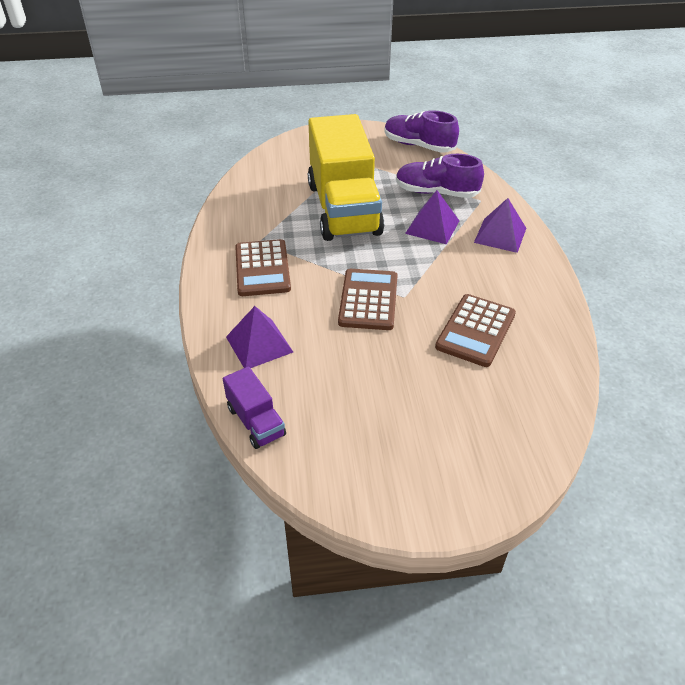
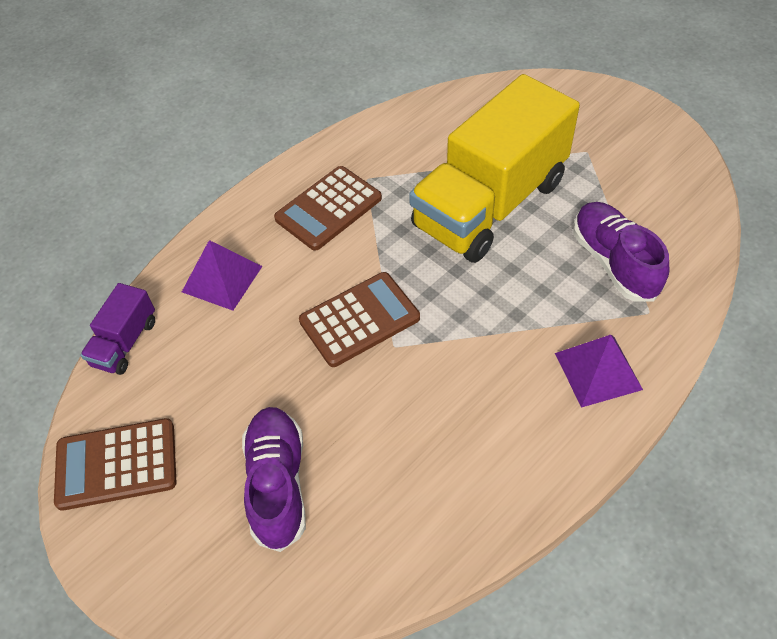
camera: 55 degrees right, 10 degrees up
purple shoe [384,110,459,153] -> purple shoe moved to [242,407,306,552]
purple pyramid [405,190,459,244] -> none
brown calculator [435,294,516,367] -> brown calculator moved to [54,418,176,511]

